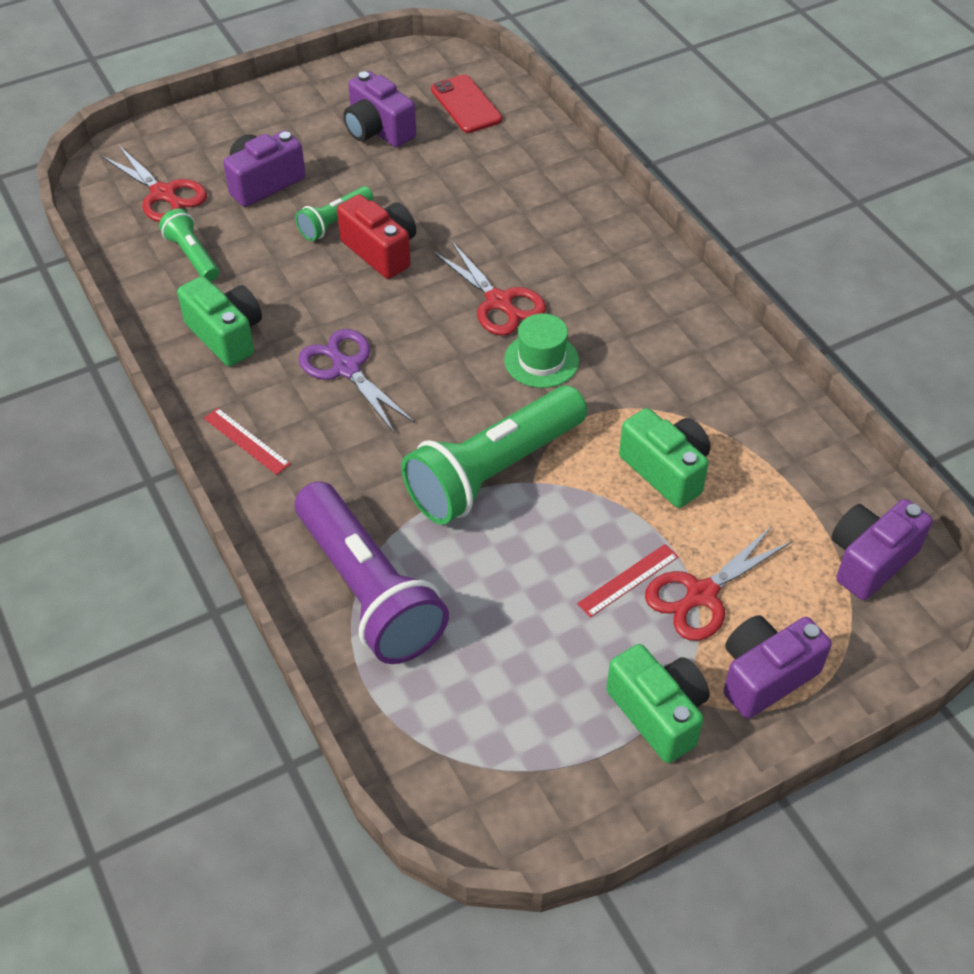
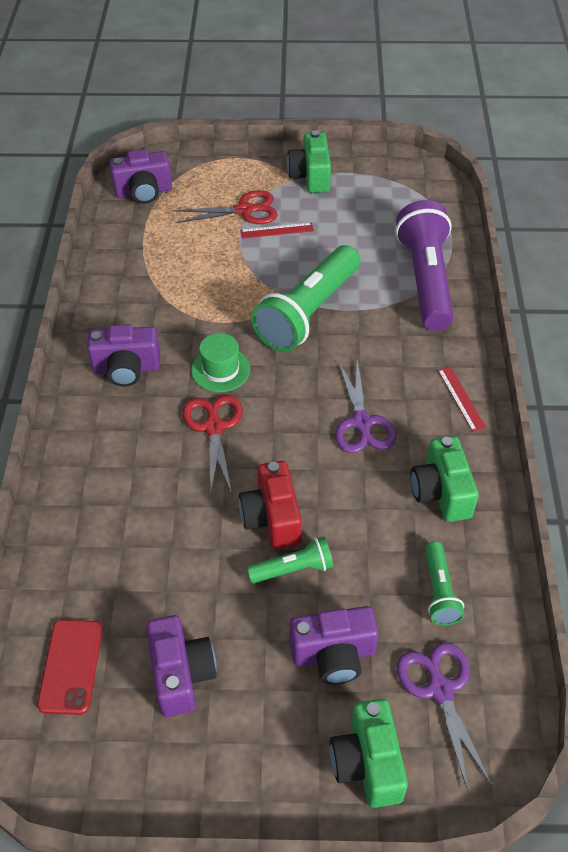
camera: 150 degrees left, 0 degrees up
red scissors [101,146,207,222] -> purple scissors [397,642,492,791]
green flashlight [401,385,587,525] -> green flashlight turned 135 degrees clockwise [251,245,360,352]
green camera [619,408,711,508] -> green camera moved to [330,699,408,808]
purple camera [723,615,832,719] -> purple camera moved to [87,324,160,387]

